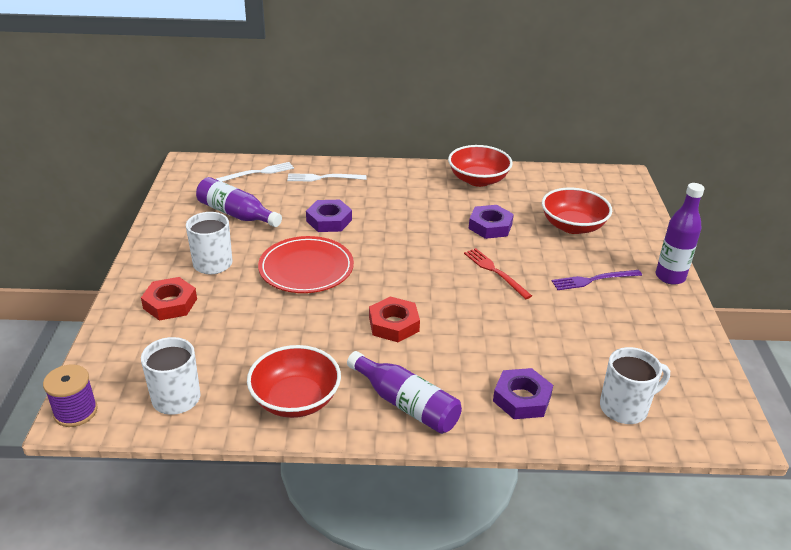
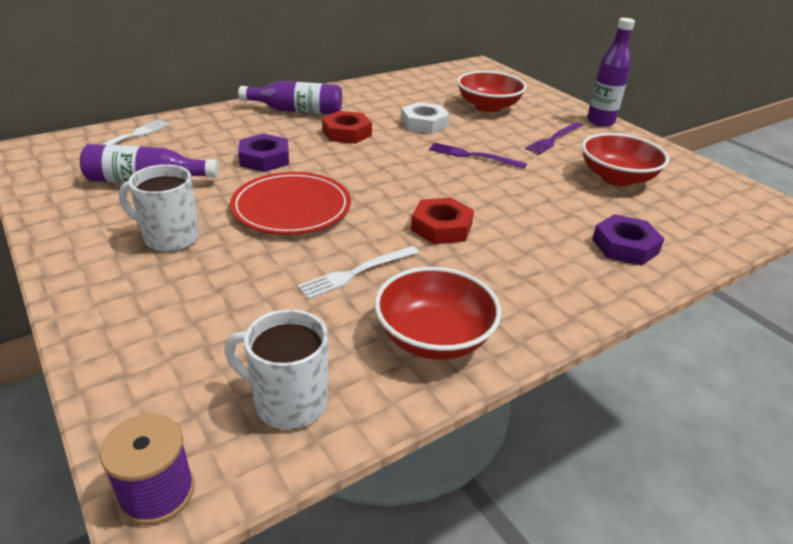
camera: 35 degrees left, 0 degrees up
red nut [141,277,197,321] -> red nut moved to [322,111,372,144]
white fork [287,173,367,182] -> white fork moved to [297,246,419,299]
purple bottle [347,351,462,434] -> purple bottle moved to [238,81,342,114]
red bowl [448,145,513,187] -> red bowl moved to [582,133,669,186]
red fork [464,248,532,299] -> purple fork [429,142,527,169]
purple nut [469,205,514,239] -> white nut [401,102,449,134]
white mug [600,347,670,424] -> none

